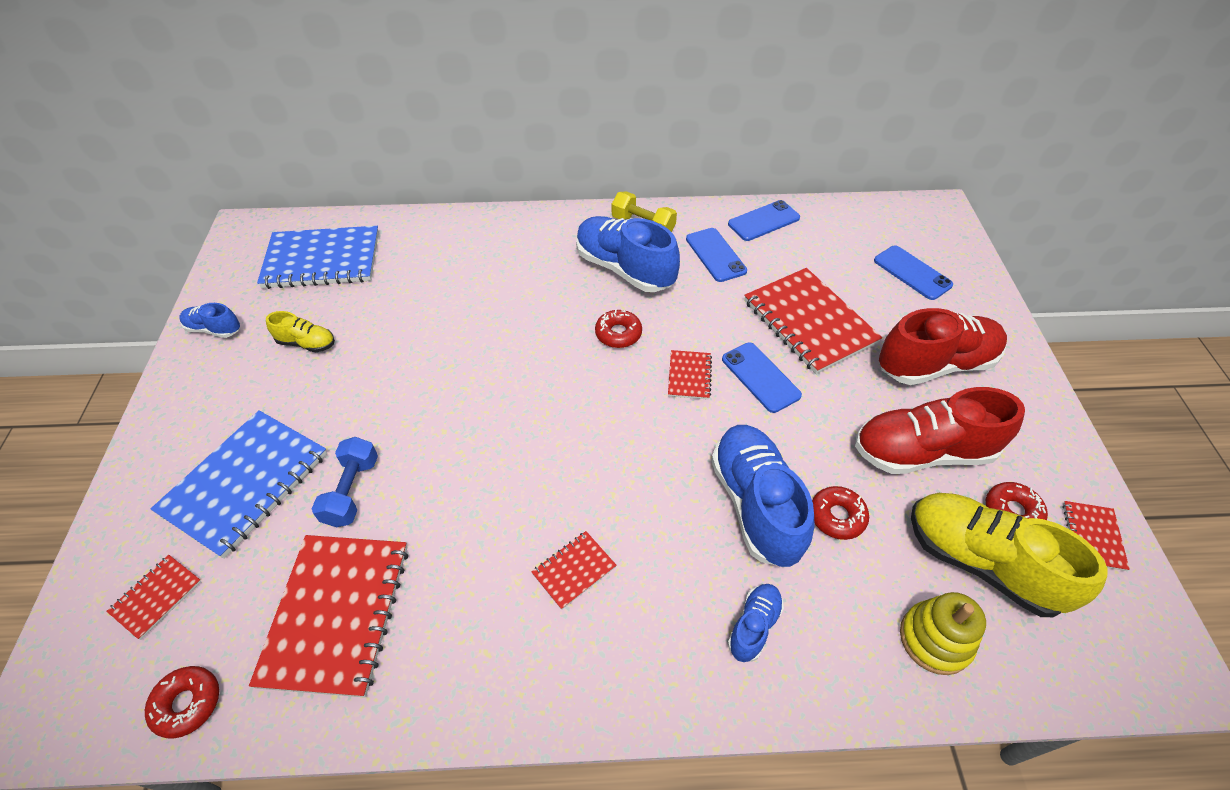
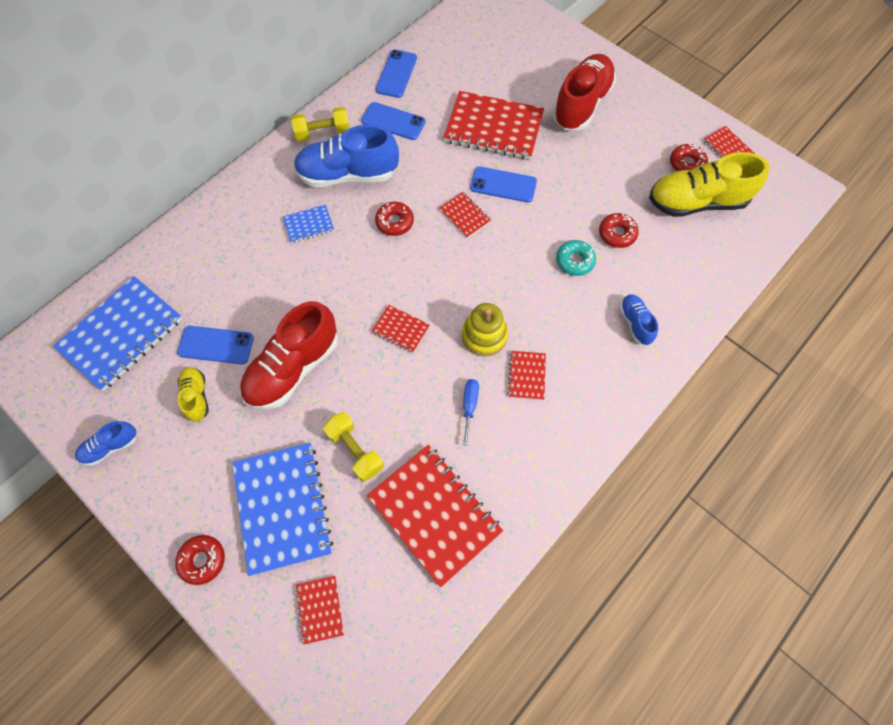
camera: 45 degrees left, 15 degrees up
red donut [145,666,219,739] -> red donut moved to [175,535,225,585]
yellow shoe [266,311,335,352] -> yellow shoe turned 75 degrees counterclockwise [178,367,209,422]
blue dumbbell [312,437,378,527] -> yellow dumbbell [323,412,384,482]
blue shoe [711,425,815,567] -> turquoise donut [556,240,596,276]
red shoe [855,387,1025,474] -> red shoe moved to [240,301,338,410]
blue phone [874,245,953,300] -> blue phone moved to [177,326,254,364]
yellow stacking toy [900,592,986,675] -> yellow stacking toy moved to [462,303,508,356]
none -> blue notebook [283,204,334,243]
none -> red notebook [372,305,430,353]
none -> blue screwdriver [463,379,479,446]

